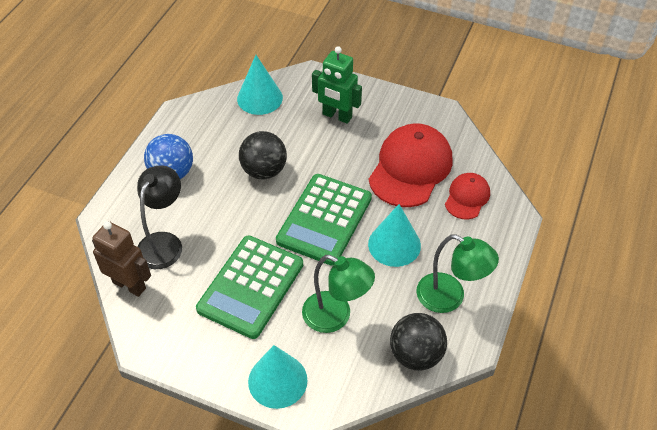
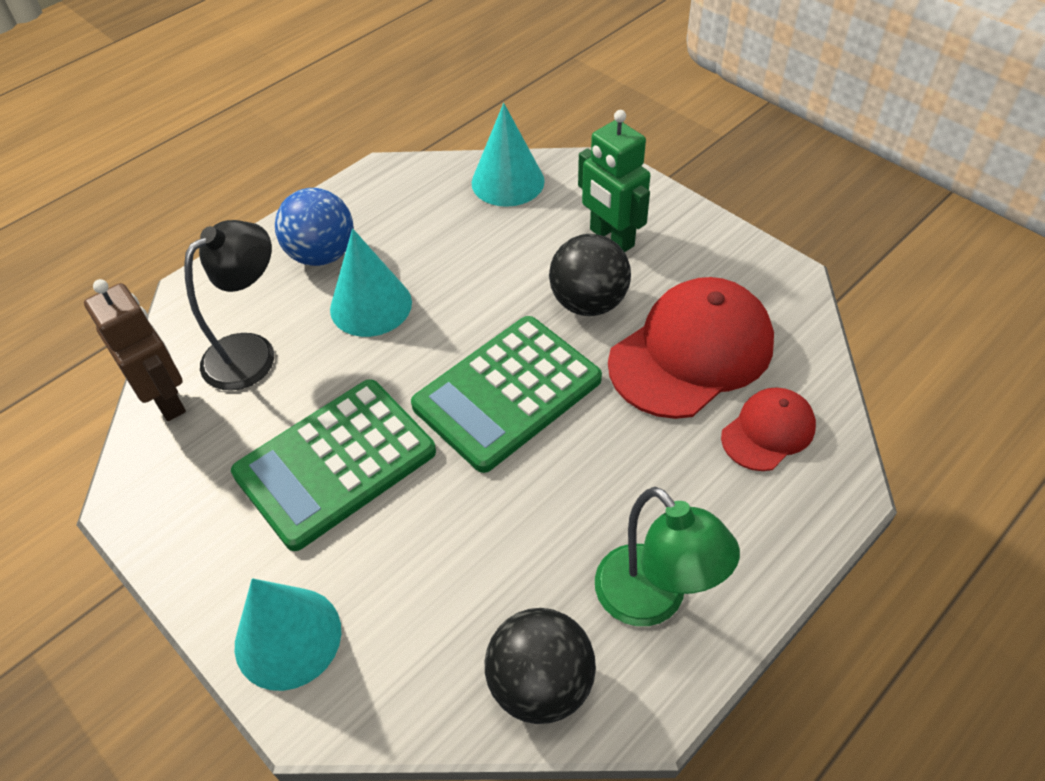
camera: 25 degrees right, 0 degrees up
black ball [239,131,287,180] -> black ball moved to [549,234,631,316]
green lamp [302,255,375,333] -> none
turquoise cone [368,204,421,267] -> turquoise cone moved to [330,228,412,337]

